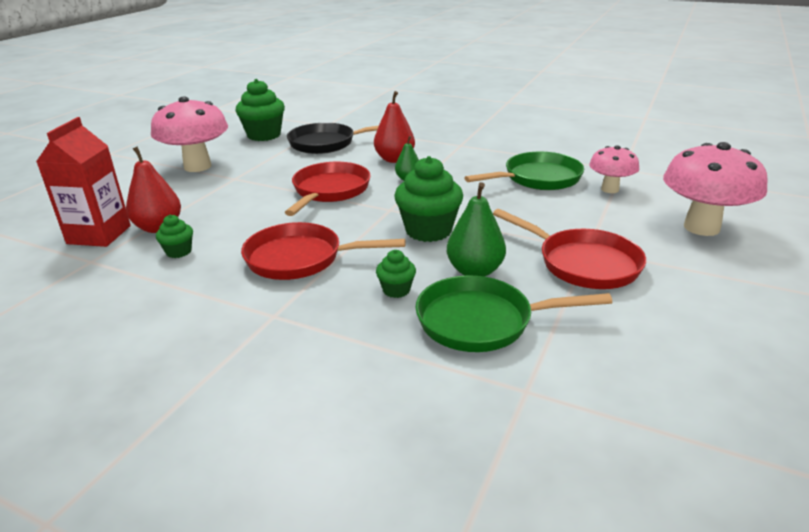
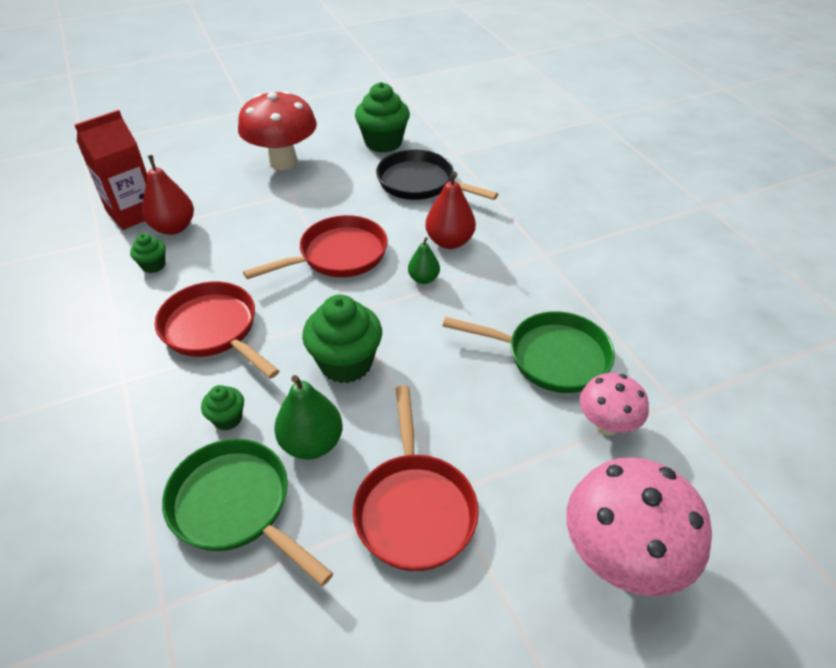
camera: 40 degrees right, 15 degrees up
pink mushroom [151,96,228,172] -> red mushroom [238,91,317,170]

